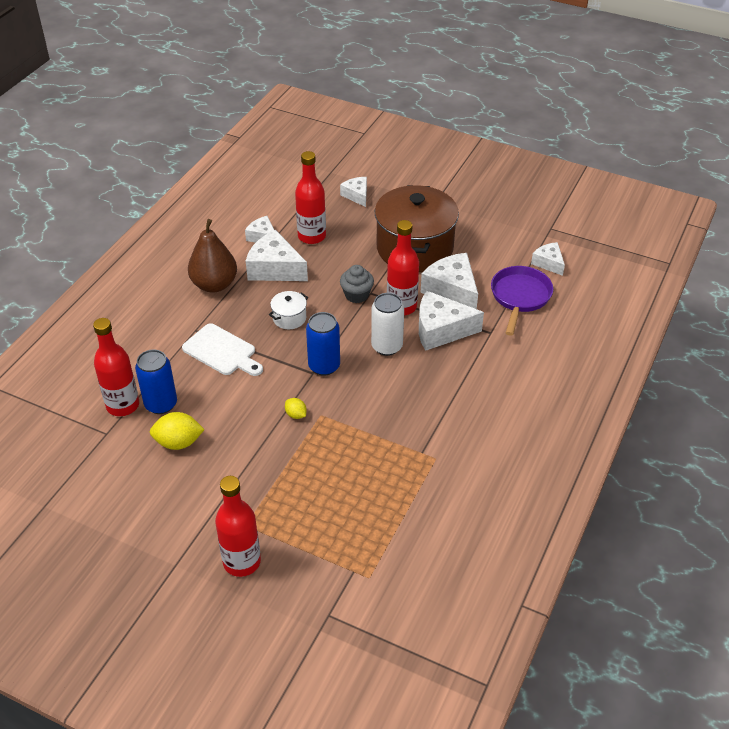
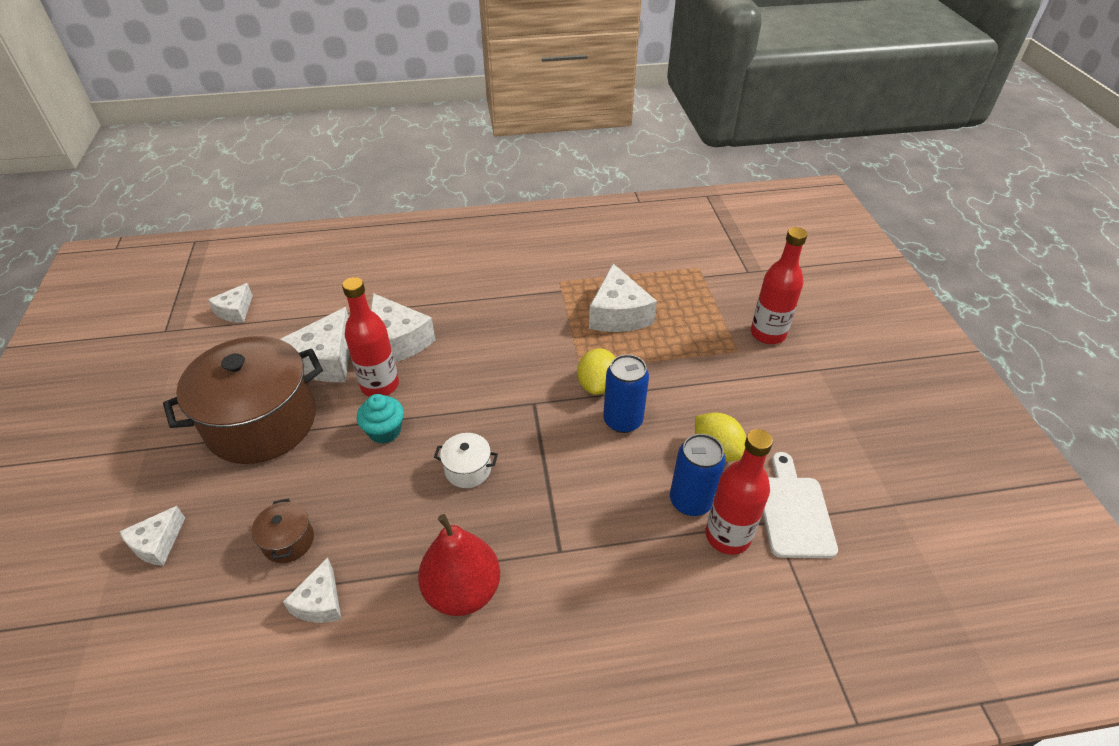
camera: 125 degrees left, 0 degrees up
white cutting board [182,323,263,376] -> white cutting board moved to [763,452,838,558]
brown pear [188,219,237,292] -> red pear [418,514,500,616]
white cheese [246,230,308,281] -> white cheese moved to [589,264,657,332]
yellow lemon [285,398,307,419] -> yellow lemon [577,348,615,395], size x1.82
red bottle [295,151,326,244] -> brown pot [251,498,314,563]
blue can [306,312,340,376] -> blue can moved to [603,354,649,433]
grey cupcake [340,265,374,303] -> turquoise cupcake [357,394,404,444]
white can [371,293,404,356] -> none
purple pan [491,266,553,336] -> none

